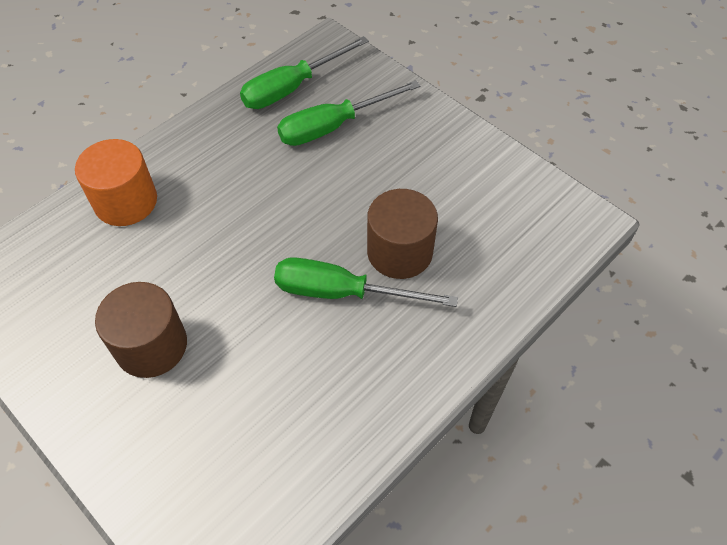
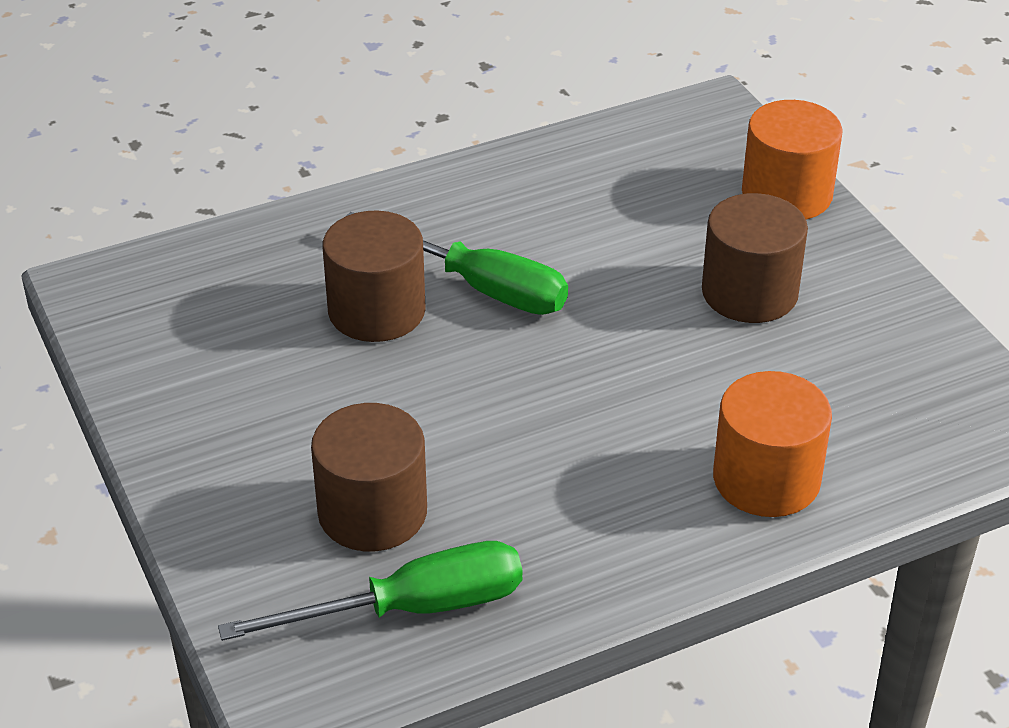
camera: 160 degrees left, 15 degrees down
green screwdriver [277,81,421,146] -> brown cylinder [311,403,427,551]
none -> orange cylinder [742,100,843,219]

